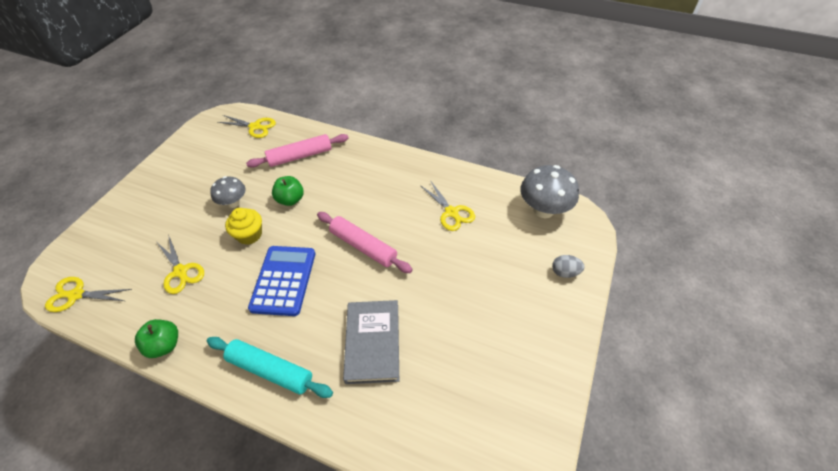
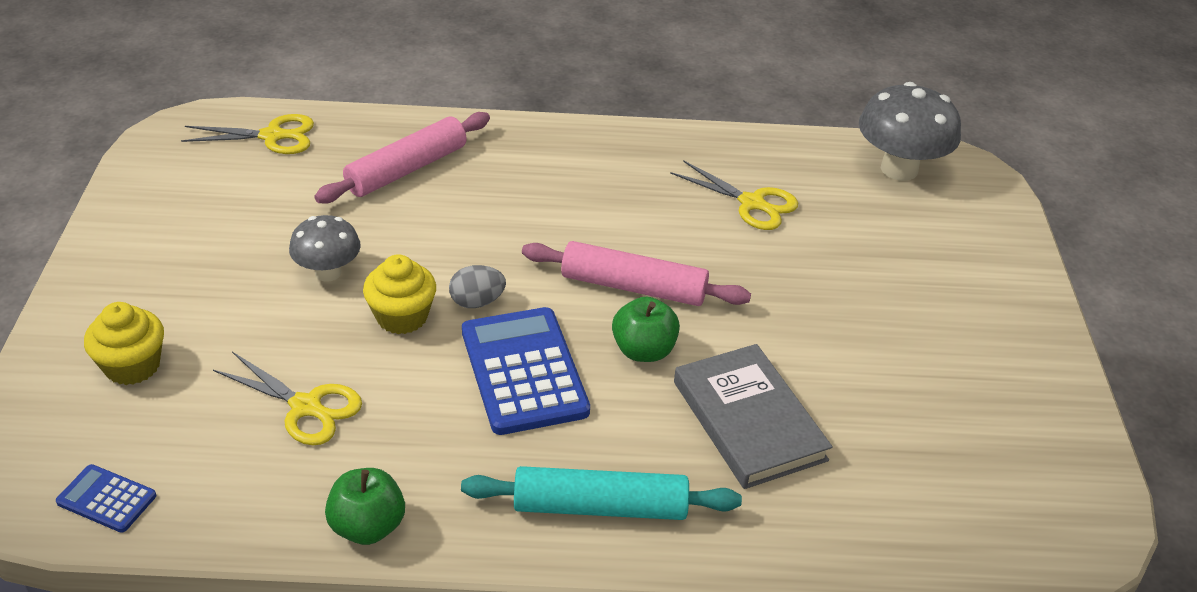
camera: 25 degrees left, 10 degrees down
yellow scissors [45,277,132,312] -> blue calculator [56,464,156,533]
green apple [272,176,304,206] -> green apple moved to [612,297,680,362]
grey egg [552,255,584,278] -> grey egg moved to [449,265,506,308]
none -> yellow cupcake [84,302,164,385]

